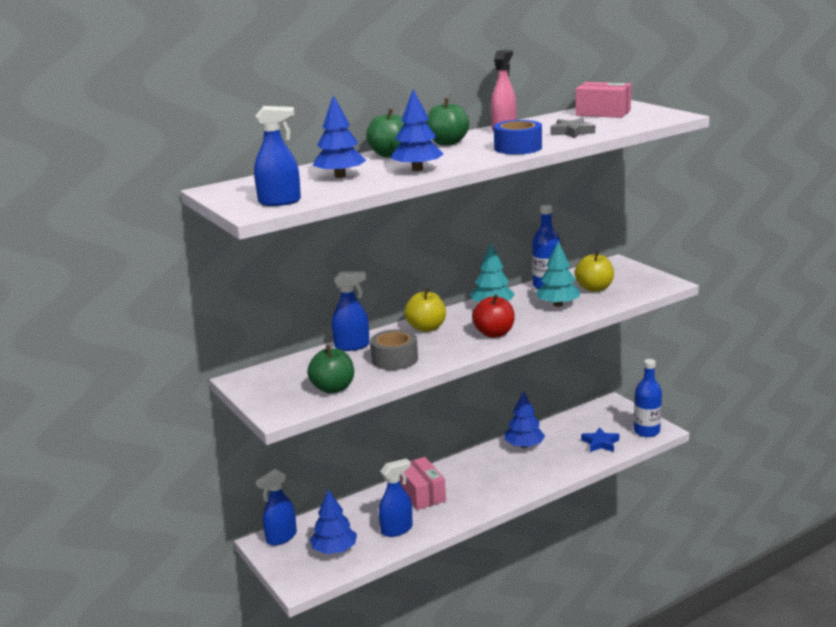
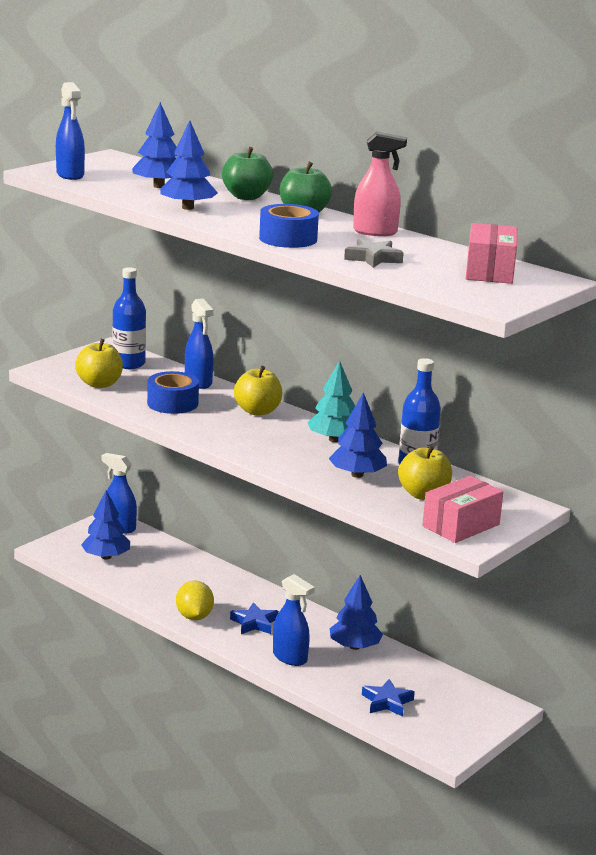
camera: 70 degrees right, 0 degrees up
green apple [307,345,354,394] -> yellow apple [75,339,123,388]
grey tape [370,329,418,370] -> blue tape [147,371,199,414]
blue spray bottle [379,458,413,537] -> blue spray bottle moved to [273,574,315,666]
pink box [400,457,446,510] -> pink box moved to [422,476,503,543]
red apple [472,294,515,338] -> none
turquoise tree [535,241,580,307] -> blue tree [329,392,387,478]
blue bottle [634,359,662,437] -> blue bottle moved to [112,267,146,369]
none -> yellow lemon [176,580,214,621]
none -> blue star [230,602,279,634]

